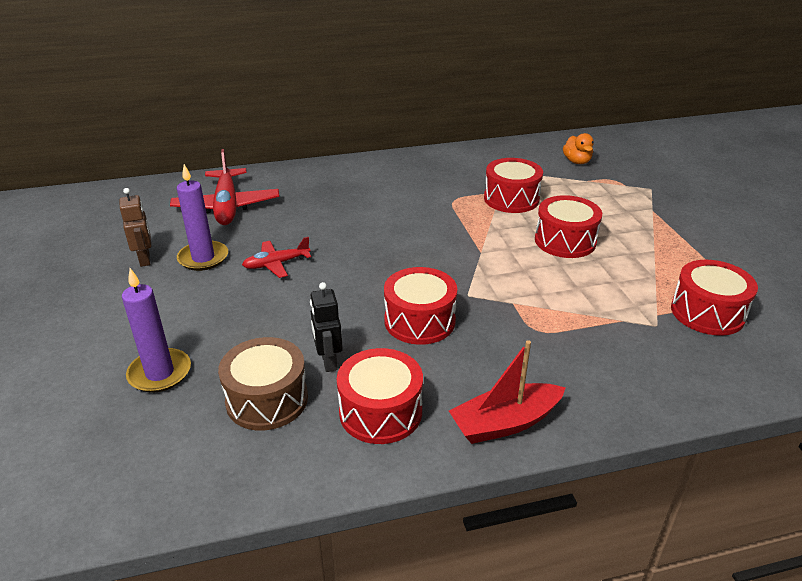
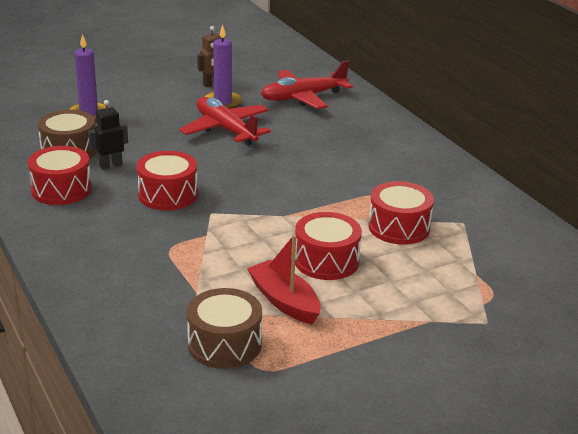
camera: 75 degrees right, 5 degrees down
red plane [242,237,311,278] -> red plane [179,97,271,146], size x1.78
red boat [449,340,566,444] -> red boat moved to [247,235,321,324]
orange duck [563,133,594,164] -> none
red drum [671,260,758,336] -> brown drum [187,288,262,369]

